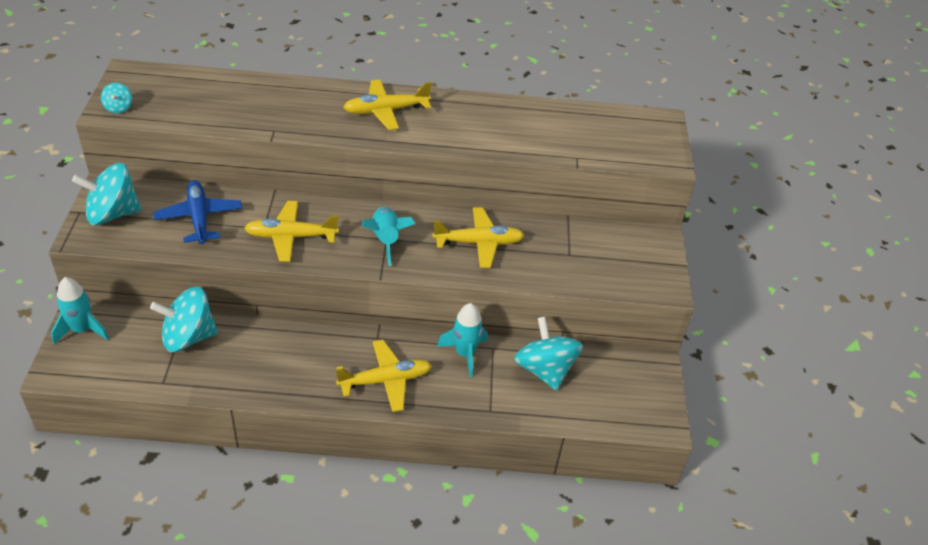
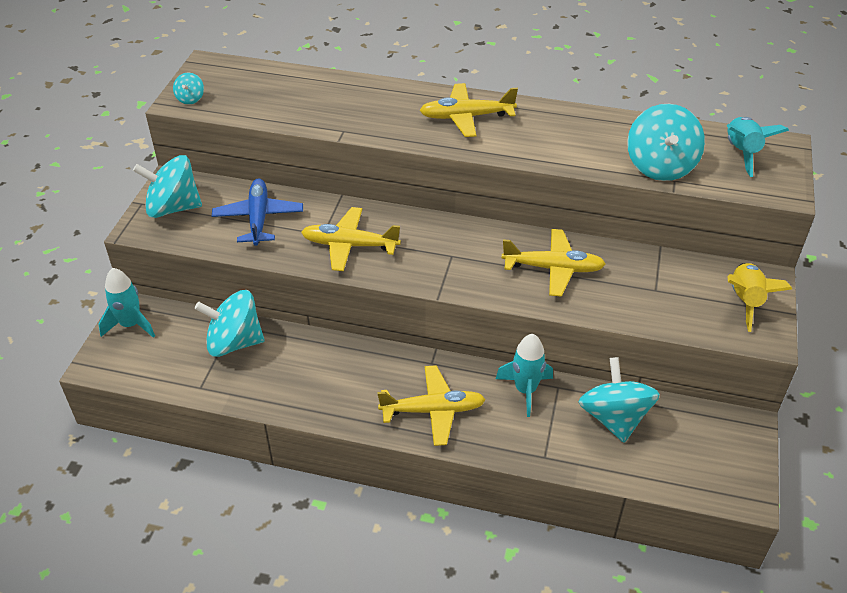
camera: 15 degrees right, 0 degrees up
turquoise rocket [362,207,416,266] -> turquoise rocket moved to [727,117,789,177]
none -> turquoise spinning top [627,104,705,181]
none -> yellow rocket [728,263,792,332]

